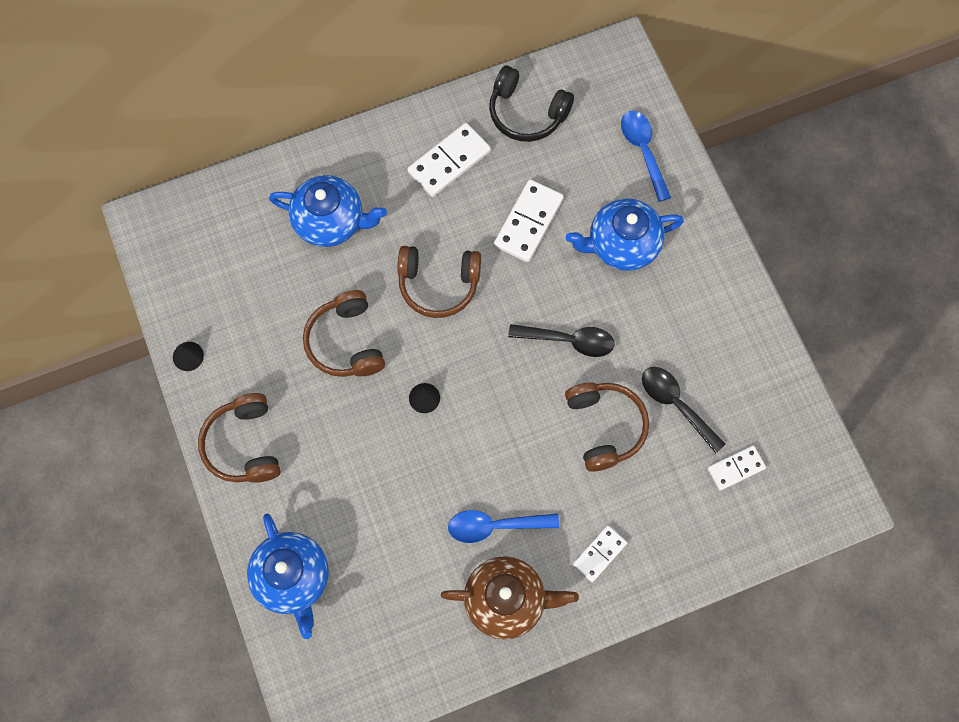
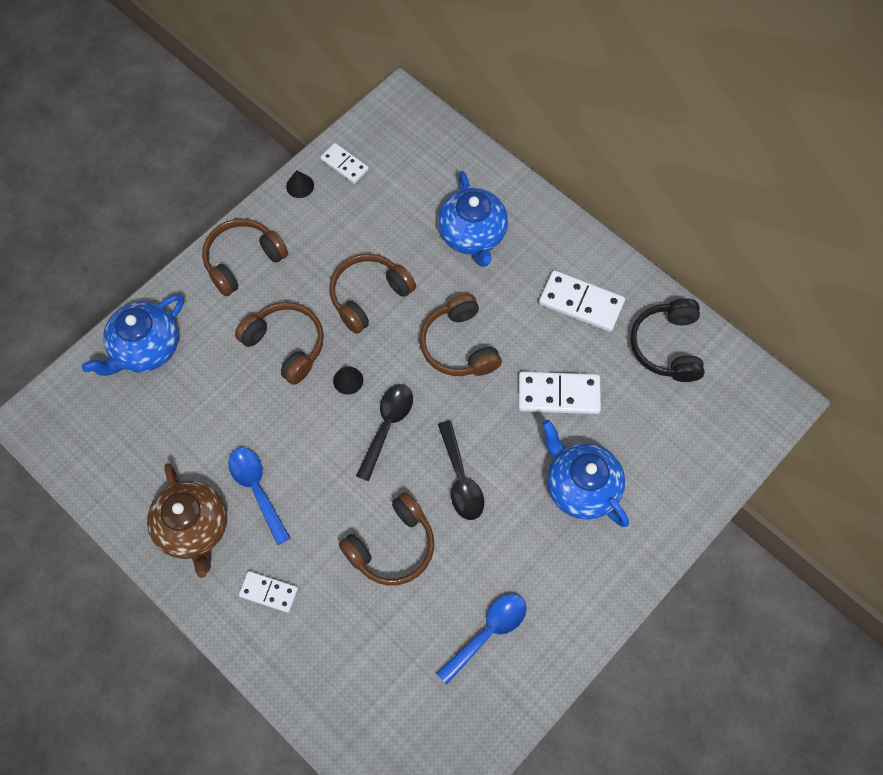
camera: 65 degrees right, 5 degrees down
blue spoon [621,111,671,202] -> blue spoon moved to [436,594,527,685]
black spoon [642,367,726,453] -> black spoon moved to [356,384,413,481]
white domino [708,446,766,491] -> white domino moved to [320,143,369,184]
none -> brown headphones [235,302,324,385]

